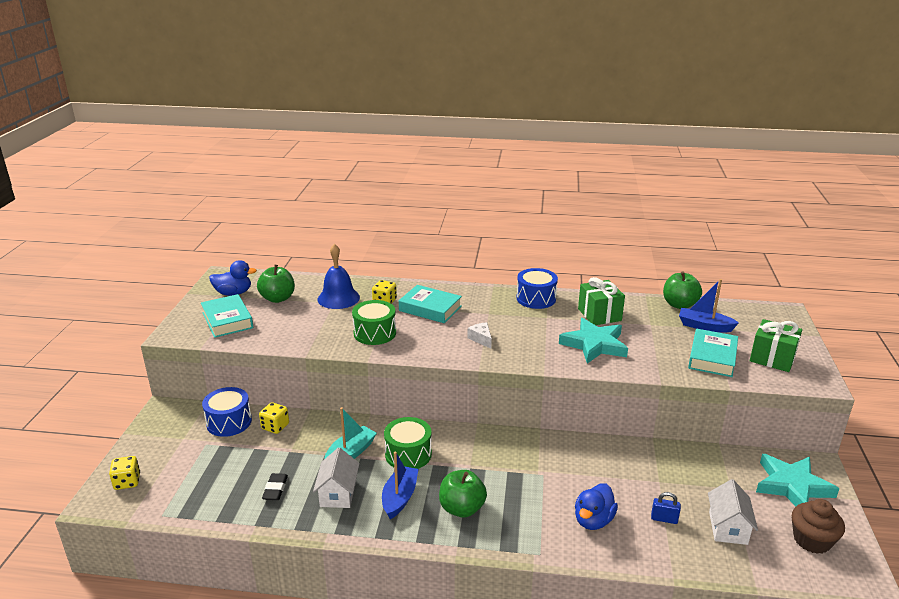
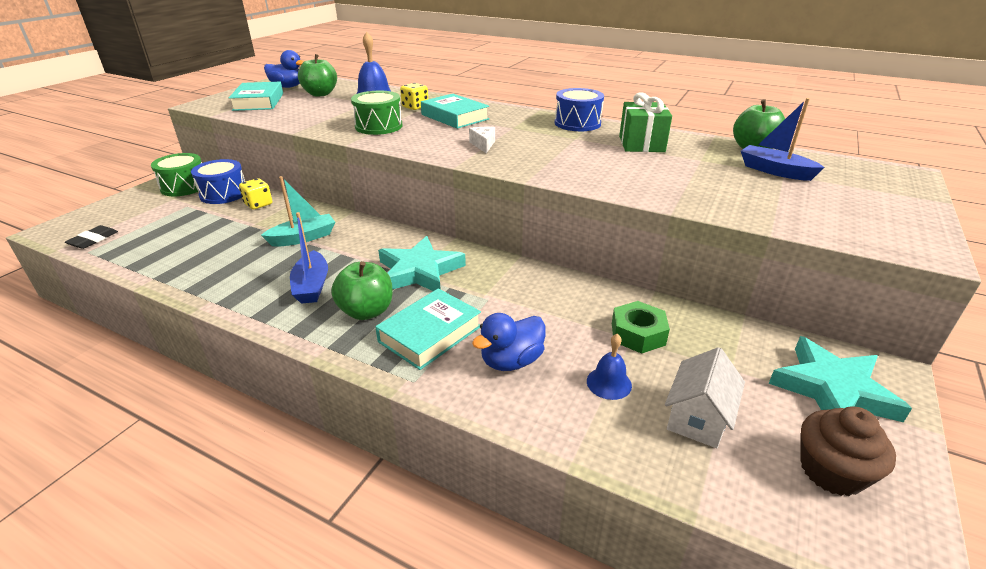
camera: 20 degrees right, 5 degrees up
yellow dice [109,456,140,490] -> none
black eraser [262,473,288,500] -> black eraser moved to [65,225,118,249]
white house [313,447,360,508] -> none
blue boat [382,451,419,519] -> blue boat turned 135 degrees clockwise [290,212,328,304]
green drum [384,417,432,469] -> green drum moved to [151,153,202,196]
turquoise star [559,318,628,364] -> turquoise star moved to [378,236,466,291]
blue padlock [651,492,681,524] -> blue bell [587,334,632,400]
turquoise book [688,329,738,377] -> turquoise book moved to [375,288,481,370]
green gift [750,319,802,372] -> none
none -> green nut [612,301,670,354]

